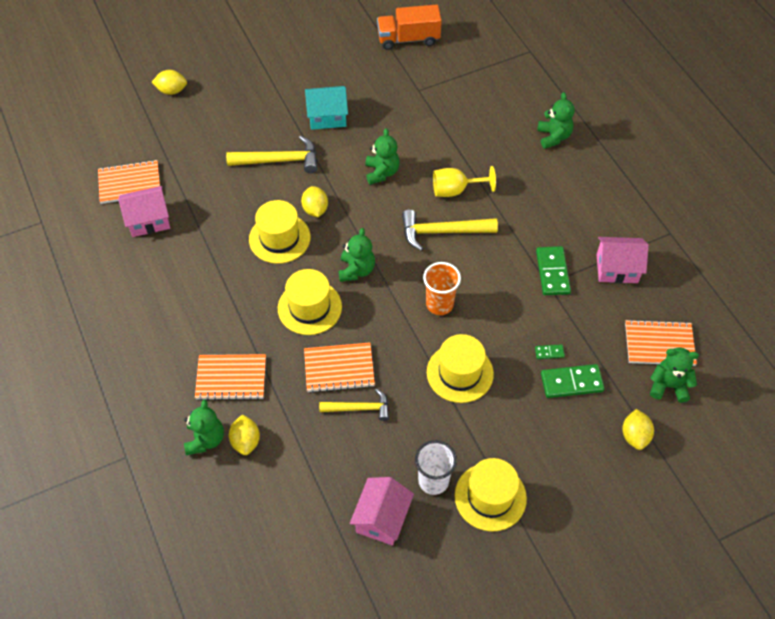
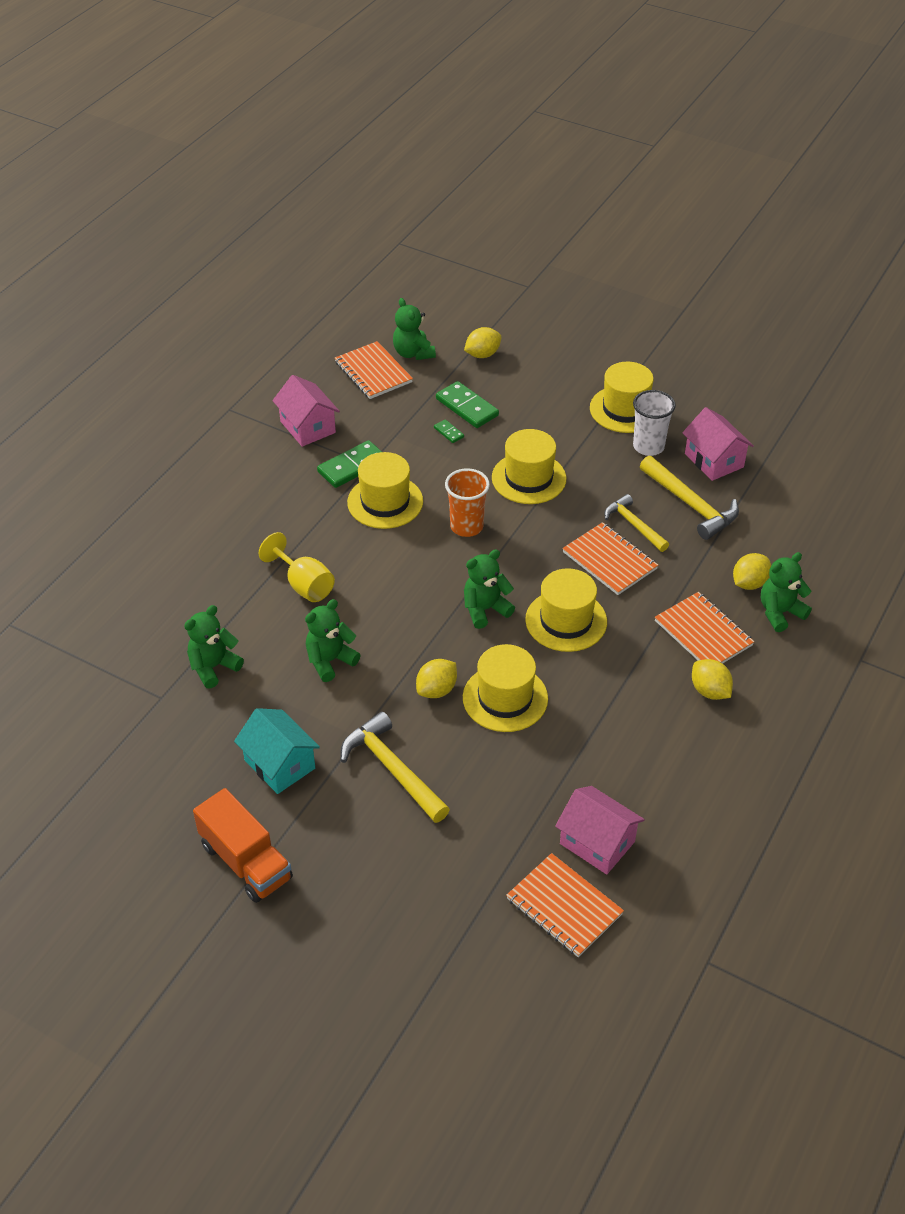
camera: 125 degrees left, 10 degrees down
yellow lemon [152,70,187,95] -> yellow lemon moved to [692,659,733,700]
pink house [350,477,414,546] -> pink house turned 75 degrees clockwise [682,407,754,481]
orange truck [377,5,442,50] -> orange truck moved to [193,788,293,903]
yellow hammer [402,210,498,251] -> yellow hammer moved to [640,456,739,540]
green teddy bear [537,92,575,149] -> green teddy bear moved to [184,605,244,689]
none -> yellow hat [347,452,423,529]

